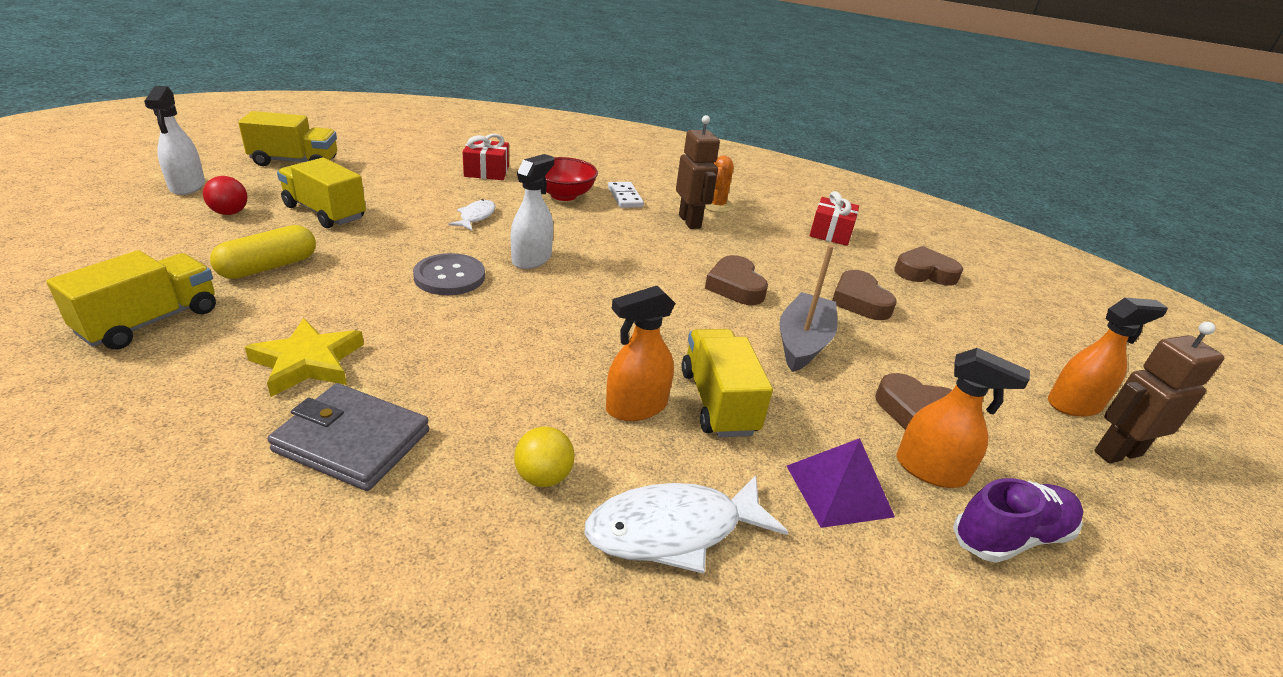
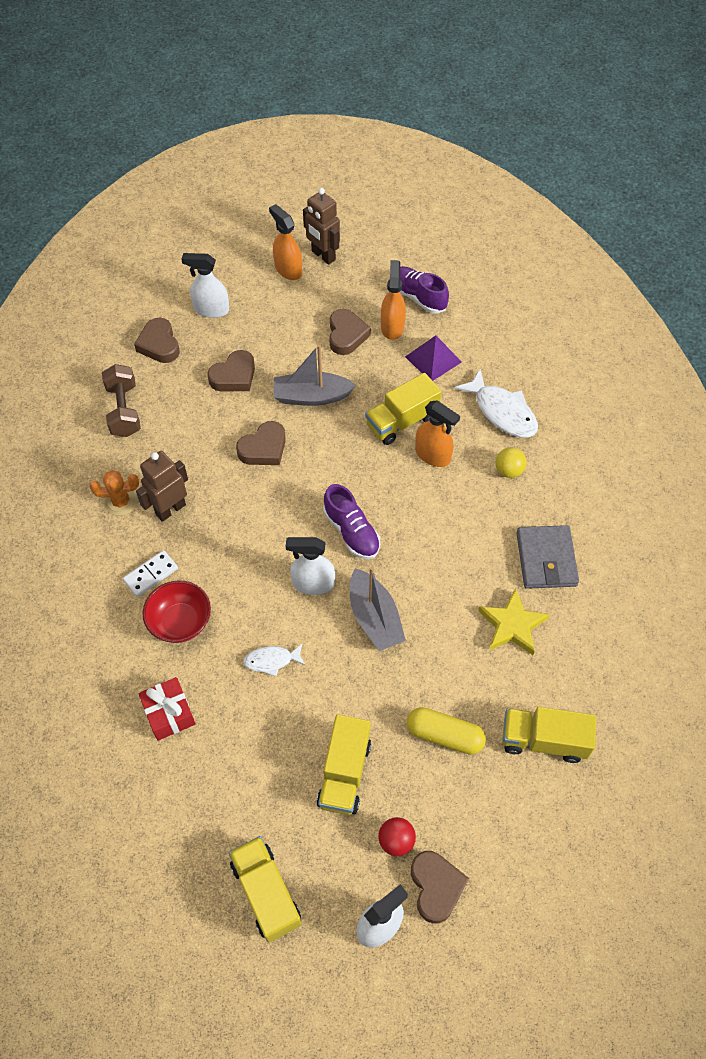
camera: 110 degrees left, 25 degrees up
grey button [413,253,485,295] -> grey boat [350,567,406,651]
red gift [810,191,859,246] -> brown dumbbell [102,364,141,437]
none -> white spray bottle [181,253,229,318]
none -> purple shoe [323,484,380,559]
none -> brown heart [411,851,469,923]

